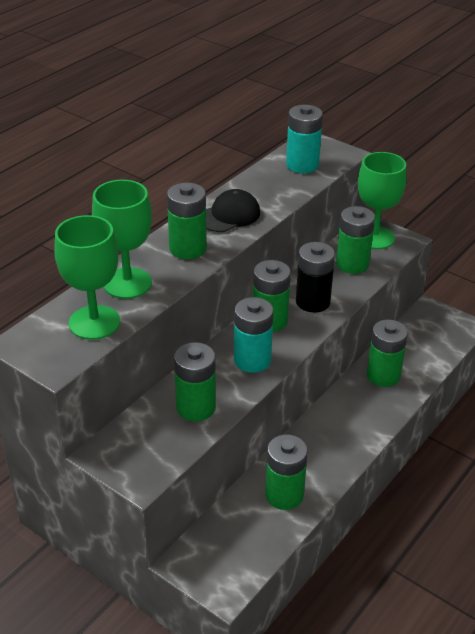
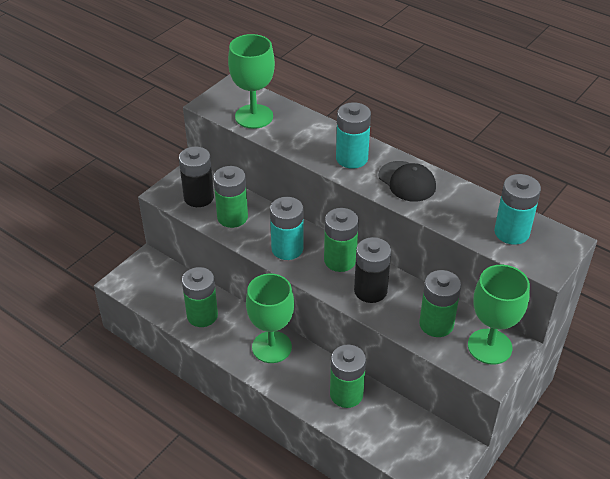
camera: 90 degrees right, 5 degrees up
green goblet [92,180,152,299] -> green goblet moved to [246,274,294,363]
green battery [167,182,207,259] -> turquoise battery [336,102,371,169]
none -> black battery [179,147,214,207]

